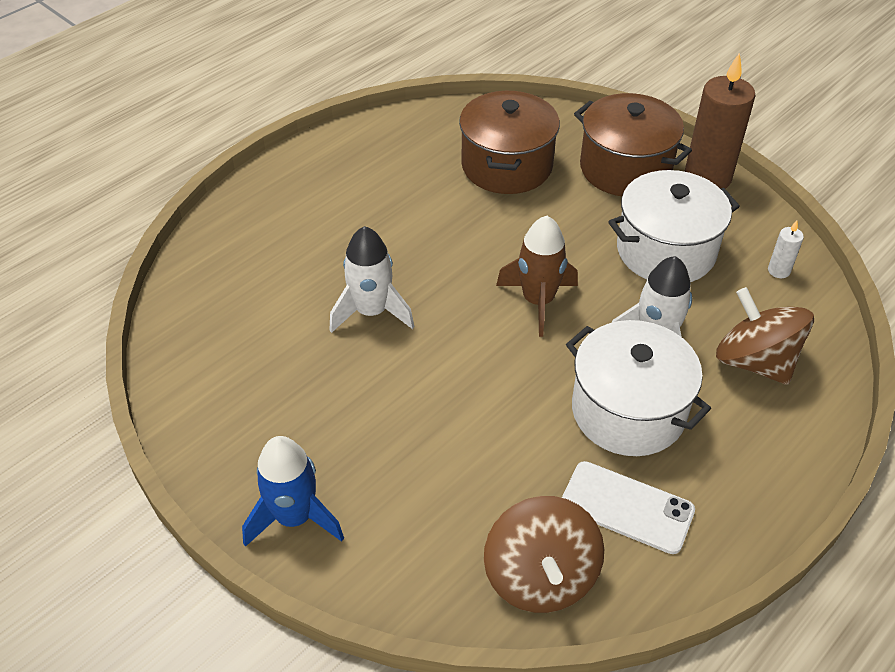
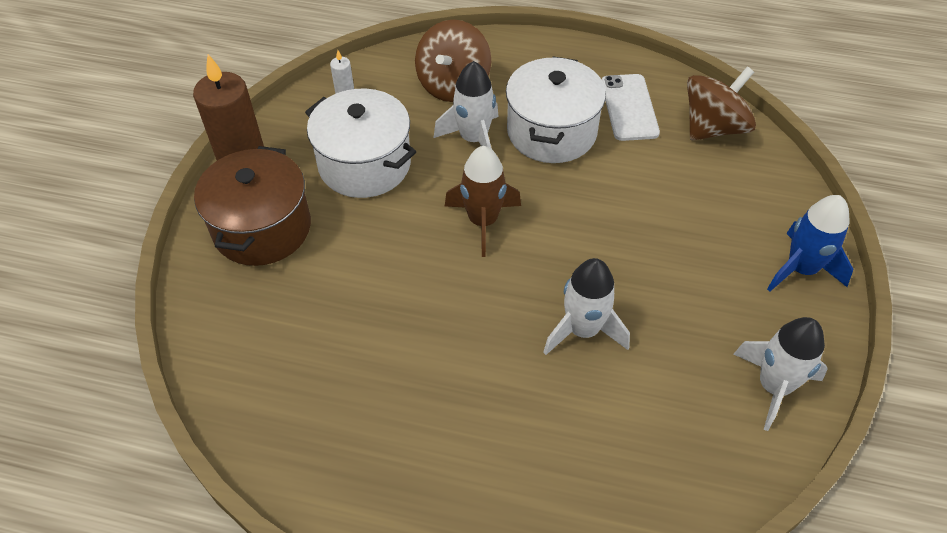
camera: 120 degrees left, 5 degrees up
brown pot [459,91,560,194] -> none
none -> white rocket [734,317,828,431]

